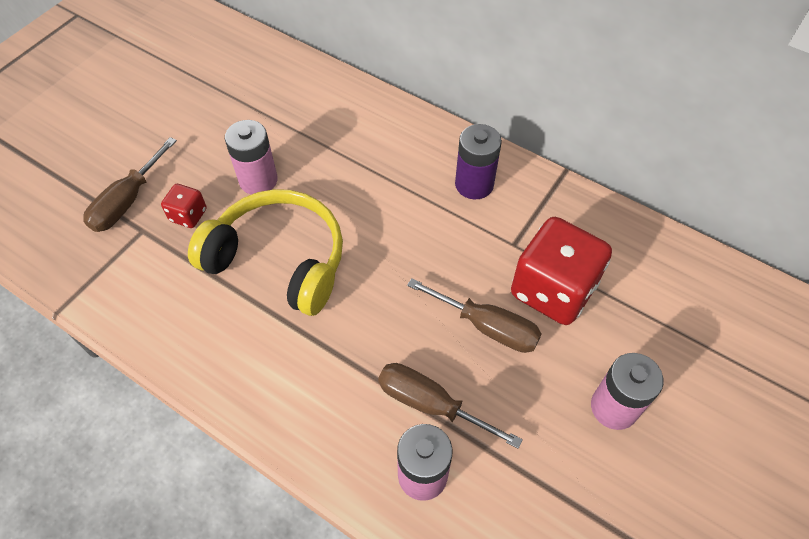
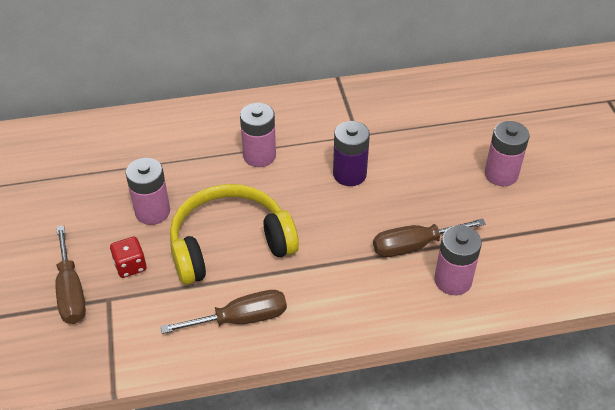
camera: 45 degrees left, 10 degrees down
brown screwdriver [407,278,542,353] -> brown screwdriver moved to [160,290,287,334]
purple battery [455,124,502,199] -> purple battery moved to [333,121,370,186]
red dice [511,217,612,325] -> none
none -> pink battery [240,103,276,167]

